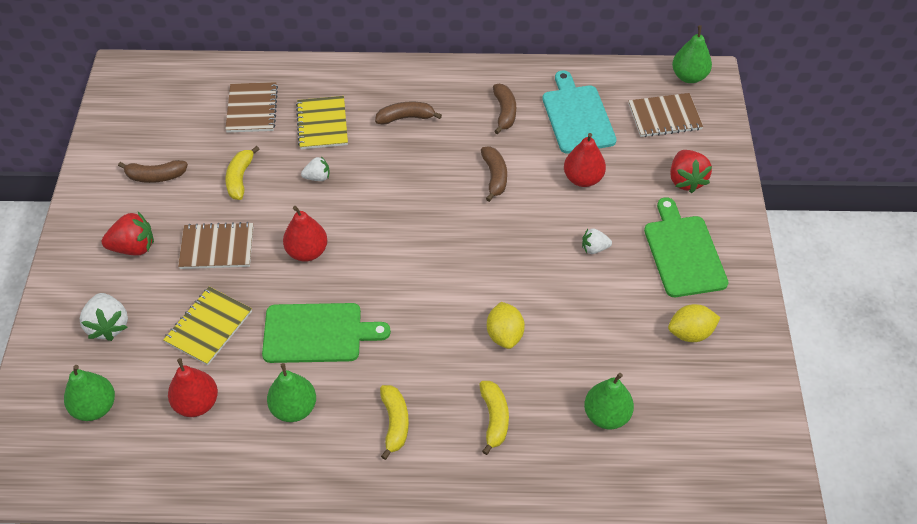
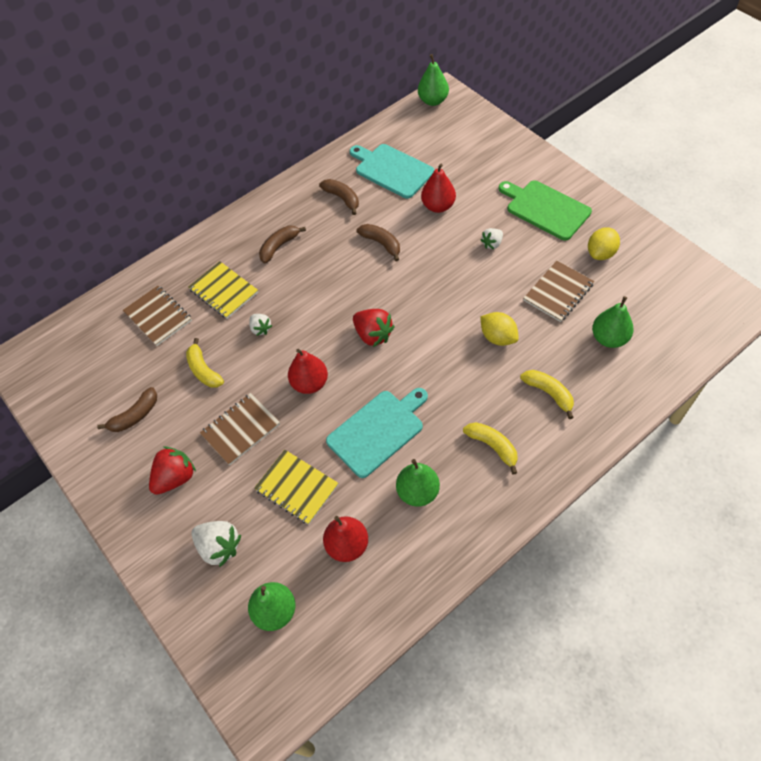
camera: 35 degrees left, 5 degrees up
yellow notebook [163,287,252,365] -> yellow notebook turned 45 degrees counterclockwise [254,450,338,525]
green cutting board [262,303,391,363] -> turquoise cutting board [326,388,428,478]
white strawberry [301,157,330,181] -> white strawberry turned 105 degrees clockwise [249,314,272,336]
brown notebook [629,93,703,137] -> brown notebook moved to [523,261,594,322]
red strawberry [670,150,712,193] -> red strawberry moved to [353,309,395,347]

